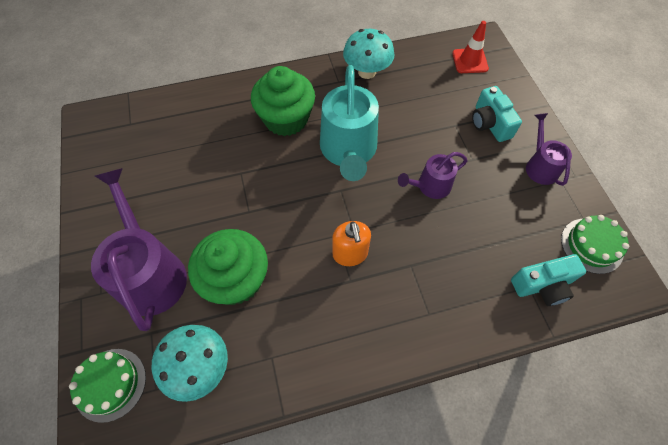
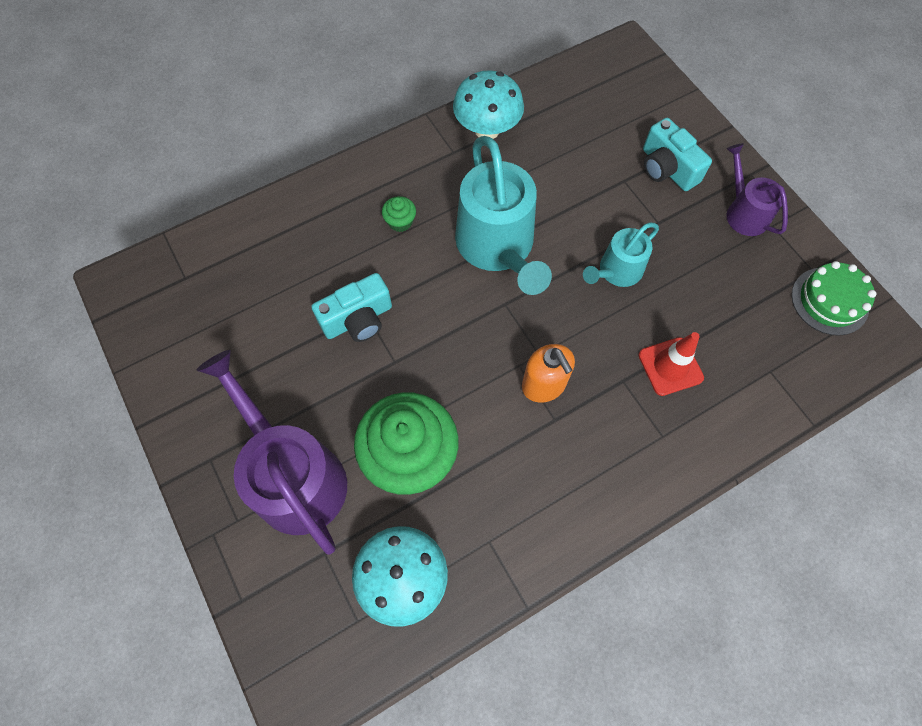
camera: 15 degrees left, 5 degrees up
green cake [69,349,146,423] -> none
green cupcake [251,66,315,136] -> green cupcake [382,196,416,232], size x0.40
purple watering can [398,152,468,199] -> turquoise watering can [583,223,659,287]
red traffic cone [452,21,489,73] -> red traffic cone moved to [638,332,704,396]
turquoise camera [511,254,586,306] -> turquoise camera moved to [311,273,392,342]

